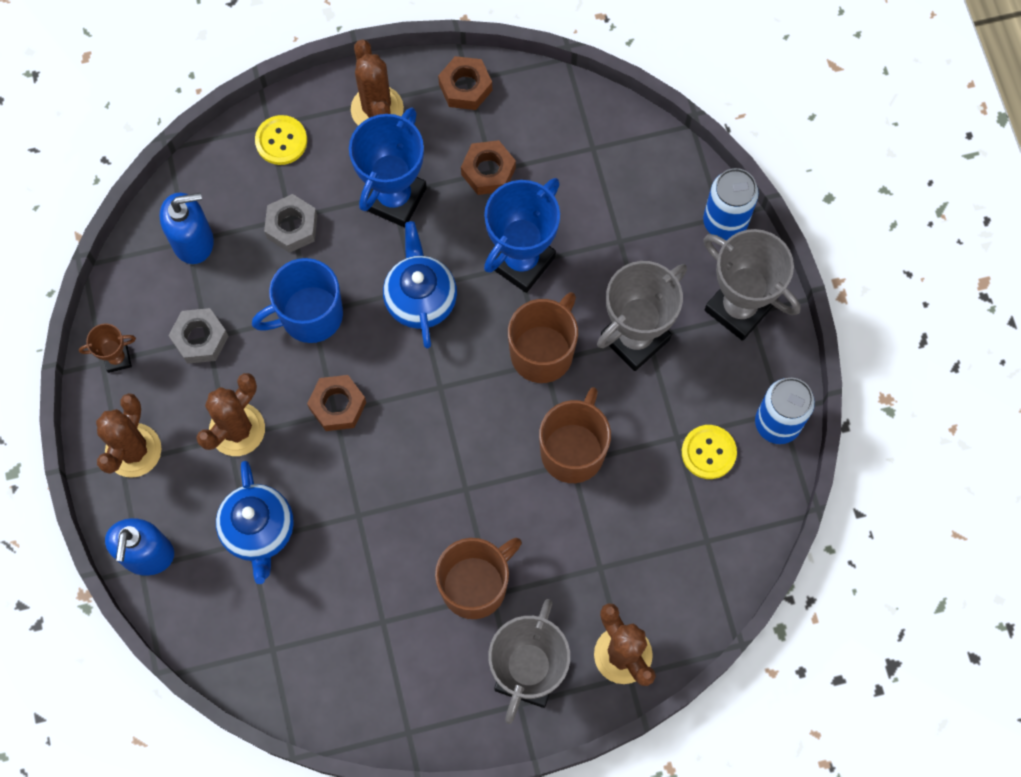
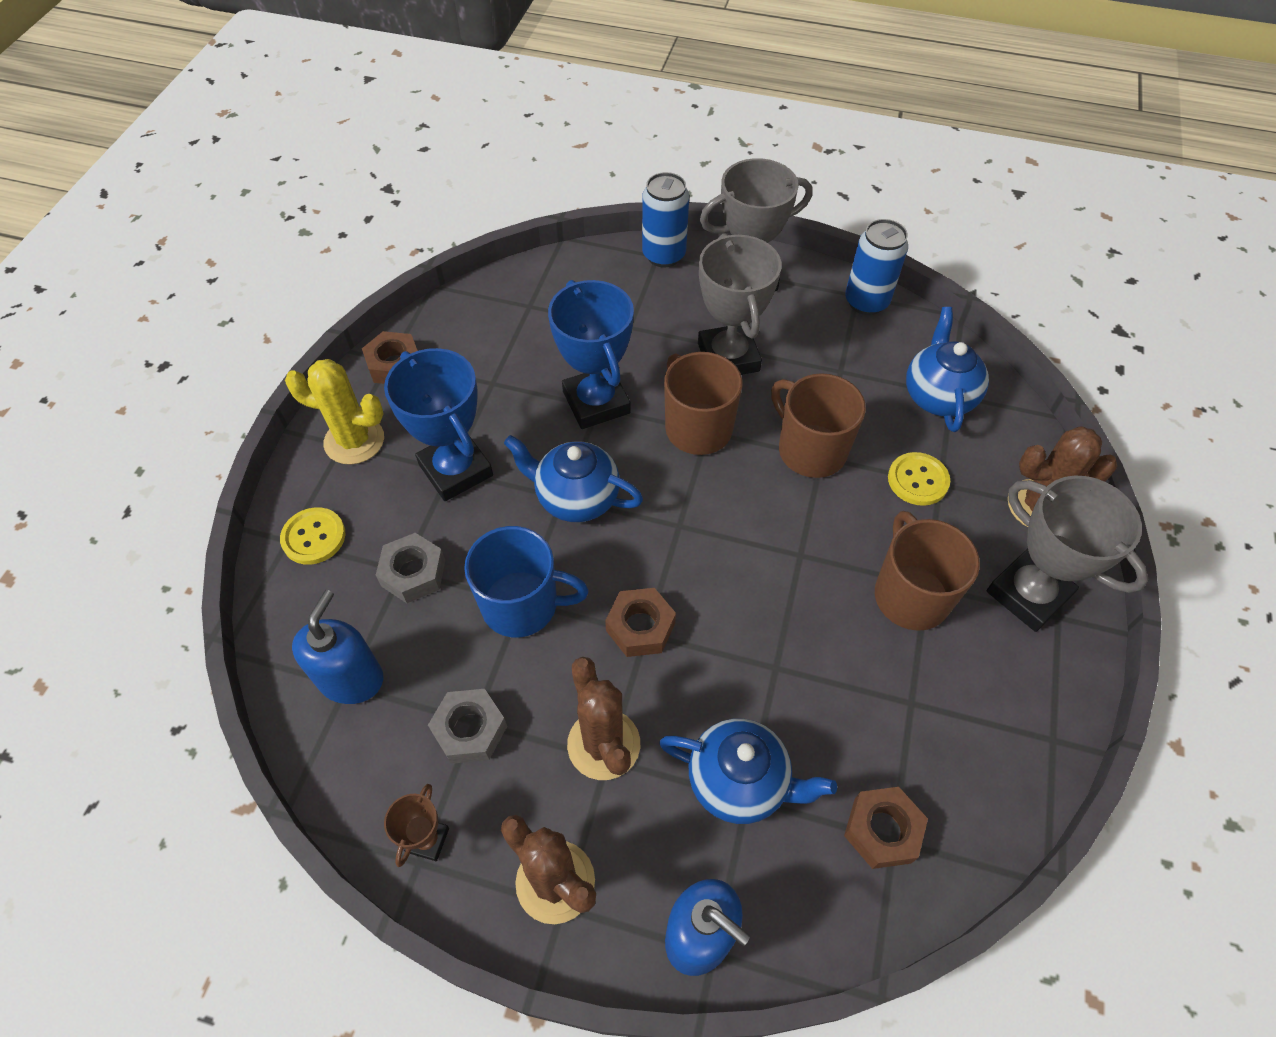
camera: 60 degrees left, 15 degrees down
blue mug [252,258,343,343] -> blue mug turned 90 degrees counterclockwise [464,526,589,637]
brown cactus [351,39,404,126] -> yellow cactus [285,359,384,465]
brown nut [461,140,516,195] -> brown nut moved to [844,787,928,869]
yellow button [682,425,737,479] -> yellow button moved to [888,452,950,506]
none -> blue teapot [906,307,989,432]

